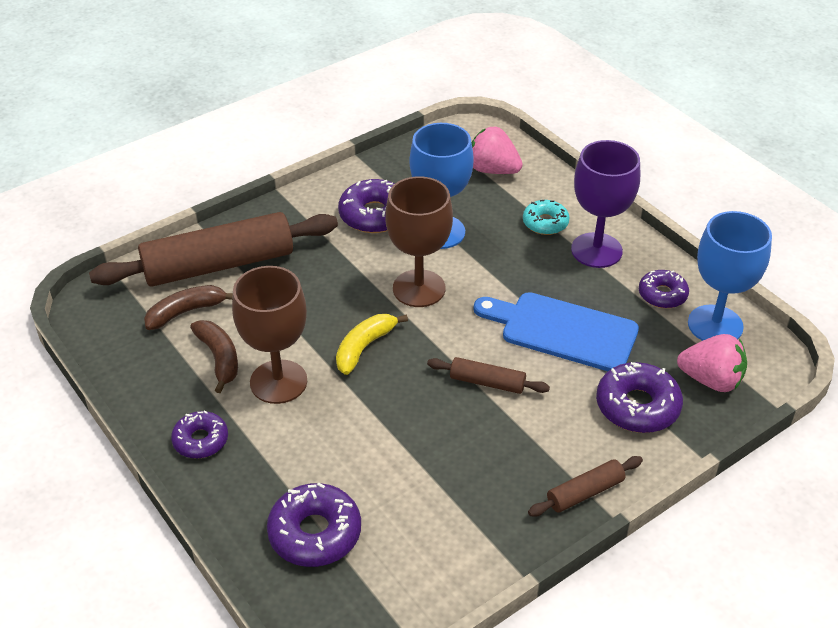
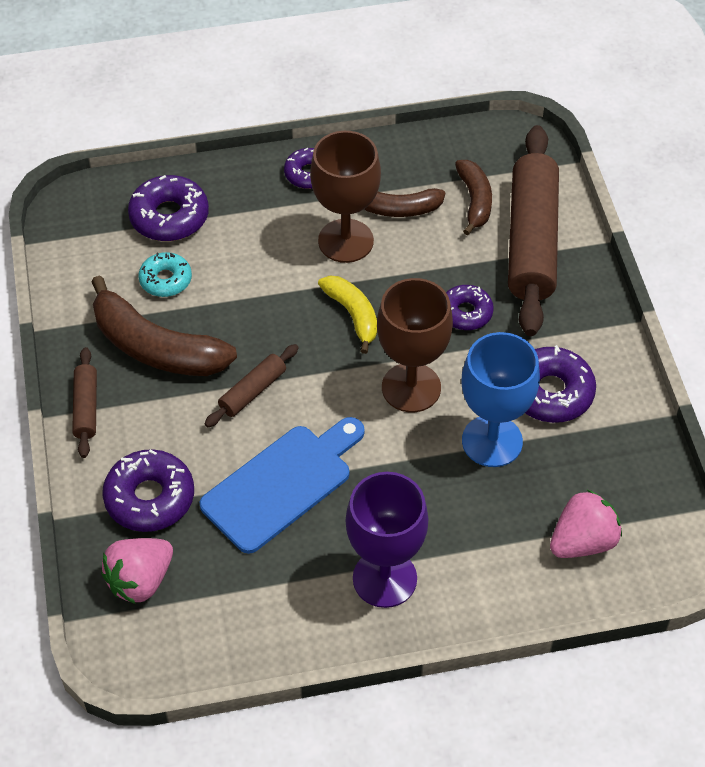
camera: 115 degrees right, 10 degrees up
turquoise donut [523,200,570,235] -> turquoise donut moved to [139,252,192,297]
purple donut [639,270,689,308] -> purple donut moved to [446,285,494,330]
blue goblet [688,211,772,341] -> none
none -> brown banana [91,275,237,376]

